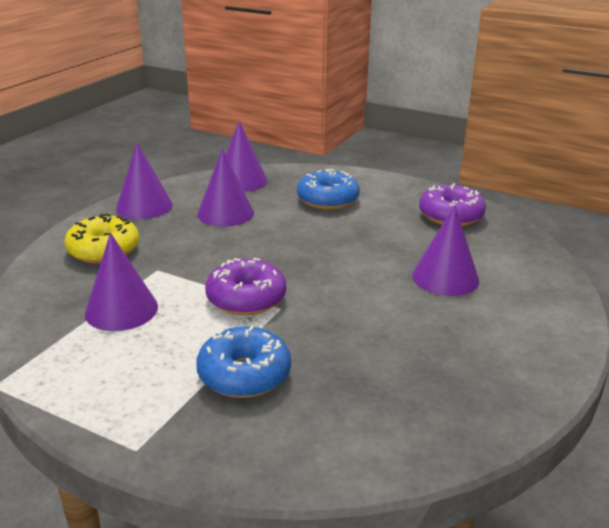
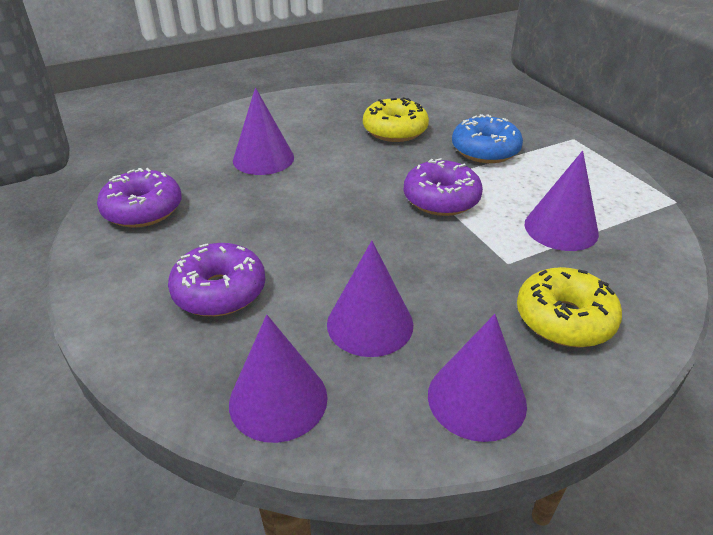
camera: 145 degrees left, 10 degrees up
blue donut [297,169,360,210] -> purple donut [168,243,266,316]
none -> yellow donut [363,97,429,142]

